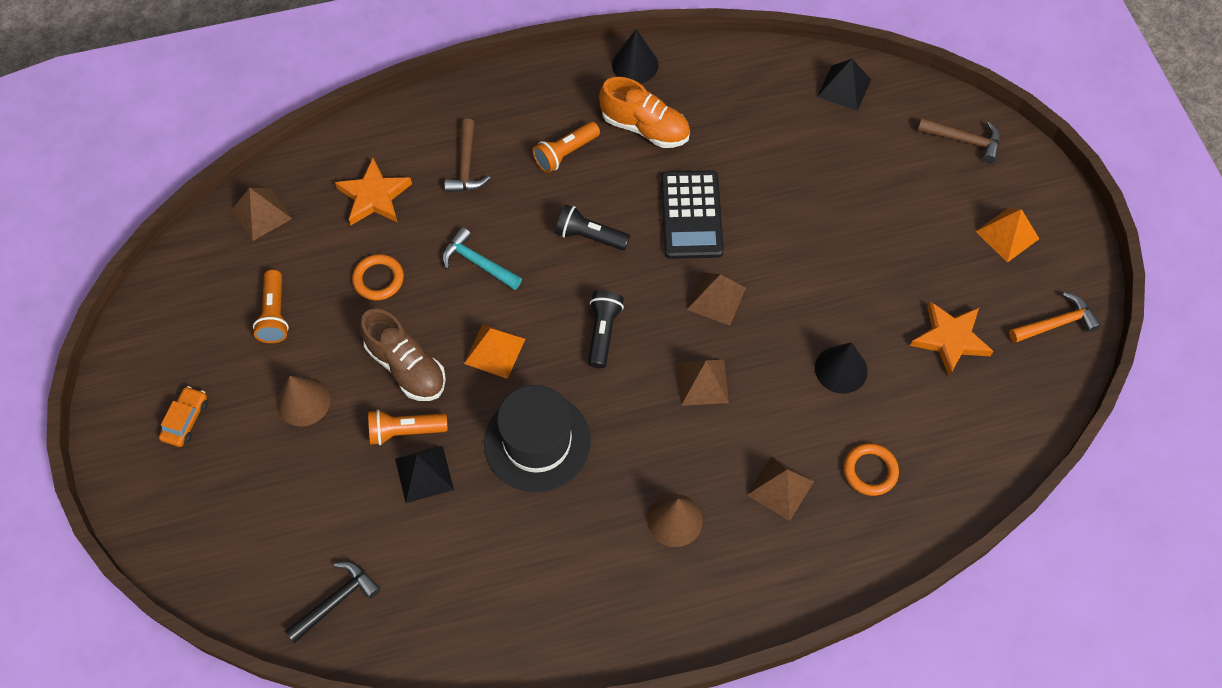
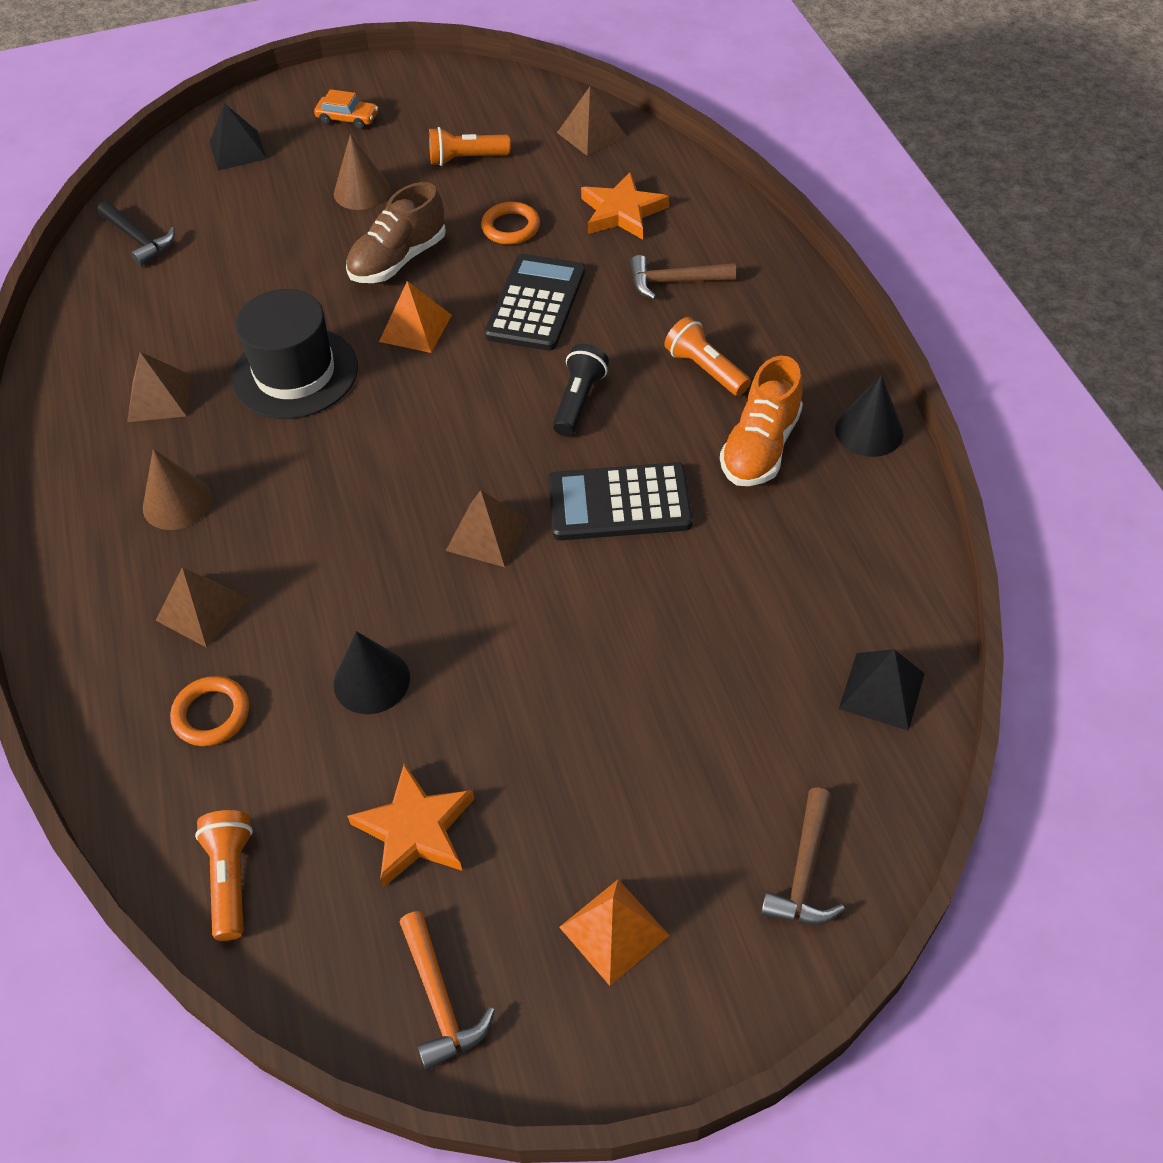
camera: 90 degrees right, 10 degrees down
orange flashlight [368,409,448,445] -> orange flashlight moved to [195,810,253,941]
black pyramid [395,446,454,503] -> black pyramid moved to [209,103,267,171]
turquoise hammer [442,227,522,290] -> black calculator [485,254,585,351]
black flashlight [588,291,624,368] -> none
brown pyramid [677,360,729,406] -> brown pyramid moved to [127,352,191,422]

